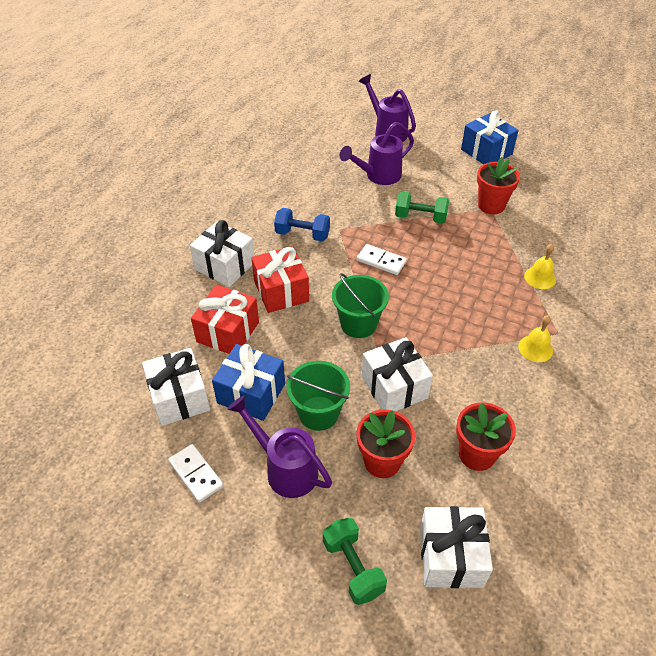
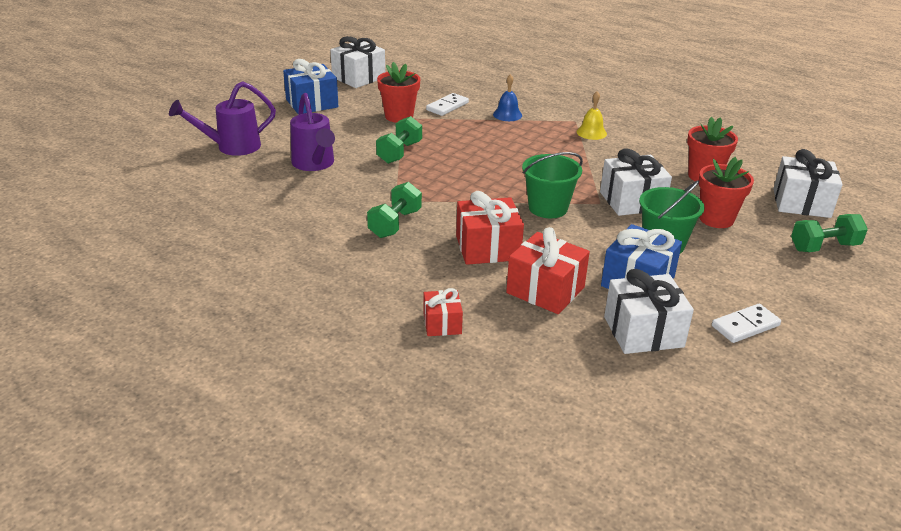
camera: 80 degrees left, 15 degrees down
white gift [190,220,254,287] -> white gift moved to [331,36,385,88]
purple watering can [227,395,332,498] -> none
blue dumbbell [274,208,330,241] -> green dumbbell [367,182,422,238]
white domino [357,244,407,275] -> white domino moved to [426,93,469,116]
yellow bell [524,244,556,289] -> blue bell [493,74,522,121]
none -> red gift [423,288,463,336]

